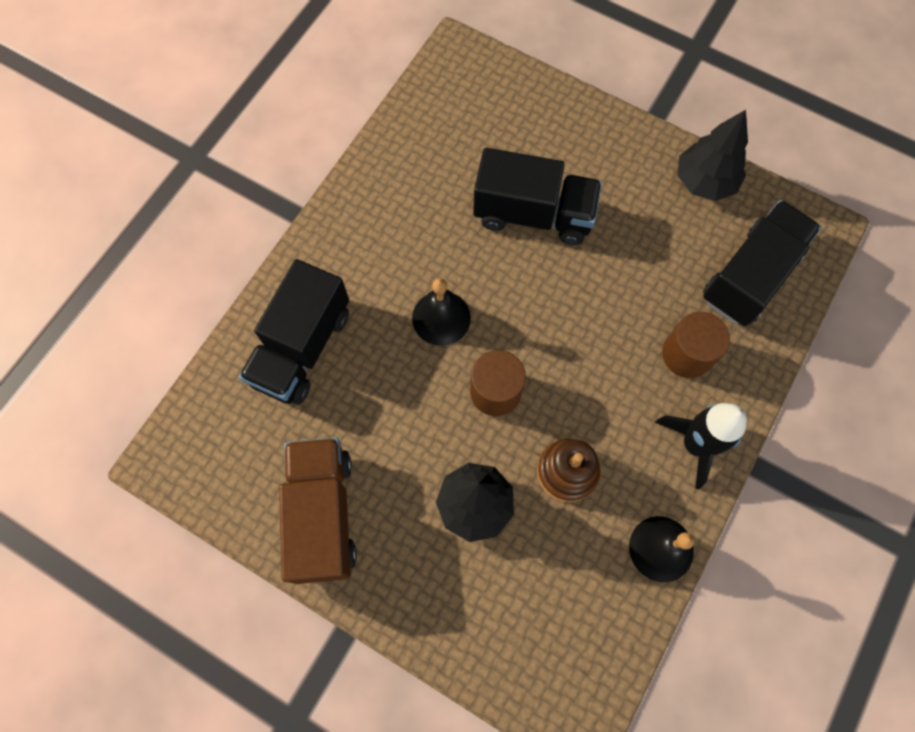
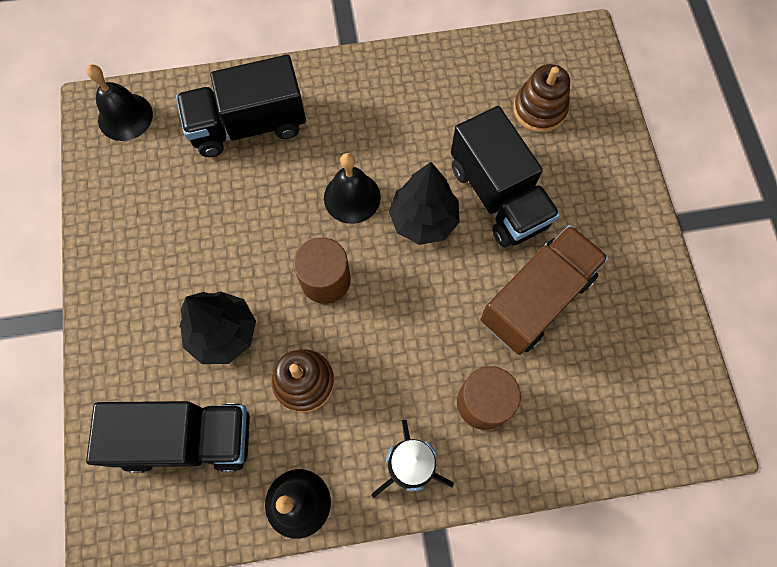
camera: 50 degrees right, 0 degrees up
brown truck [279,438,357,584] -> brown truck moved to [480,225,609,355]
black tree [678,110,748,201] -> black tree moved to [388,162,460,245]
black truck [703,200,821,326] -> black truck moved to [86,401,250,473]
none -> black bell [86,64,153,141]
none -> brown stacking toy [513,64,570,132]

